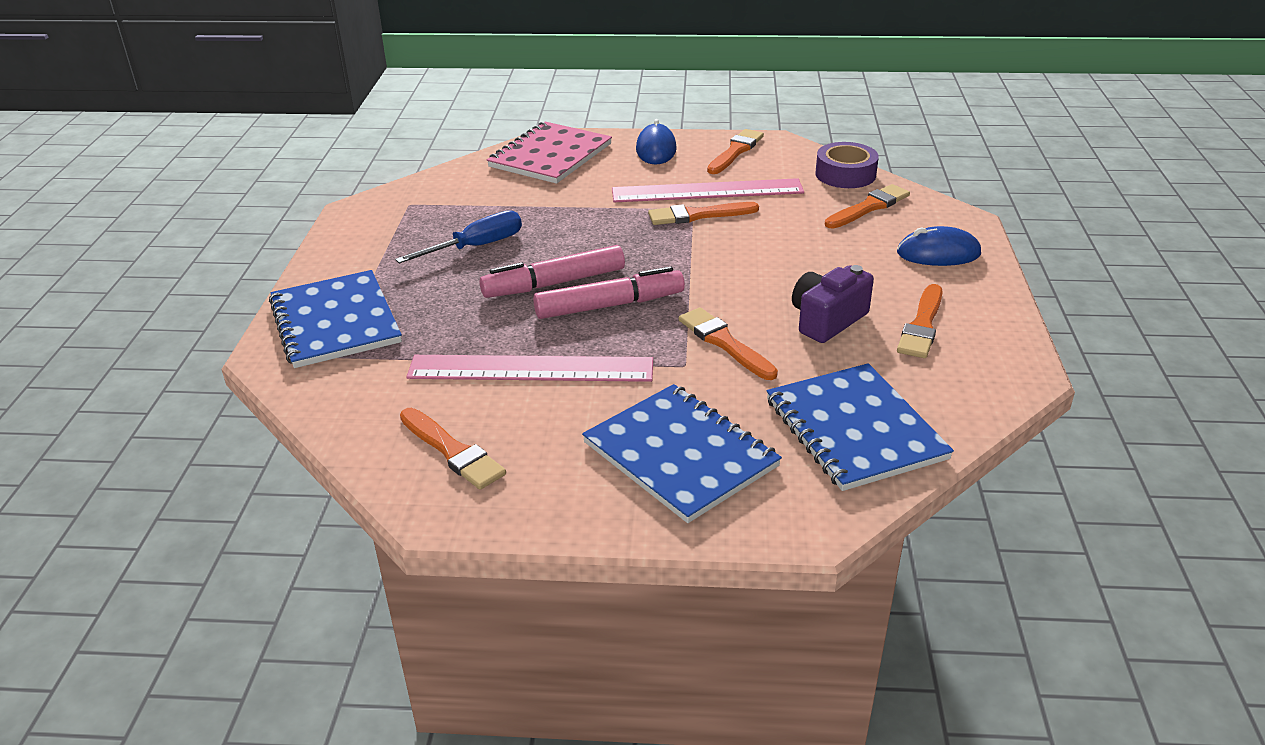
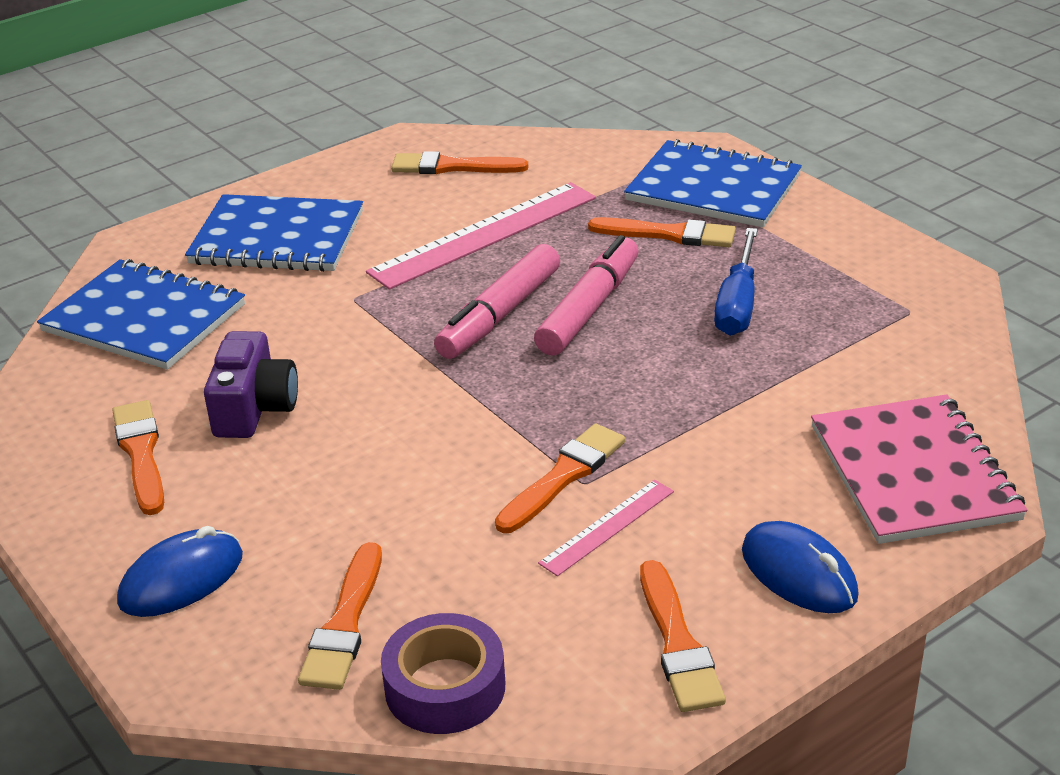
camera: 140 degrees right, 0 degrees up
pink ruler [612,178,804,202] -> pink ruler [538,480,674,576], size x0.51
orange brush [679,307,778,380] -> orange brush moved to [588,217,736,247]

